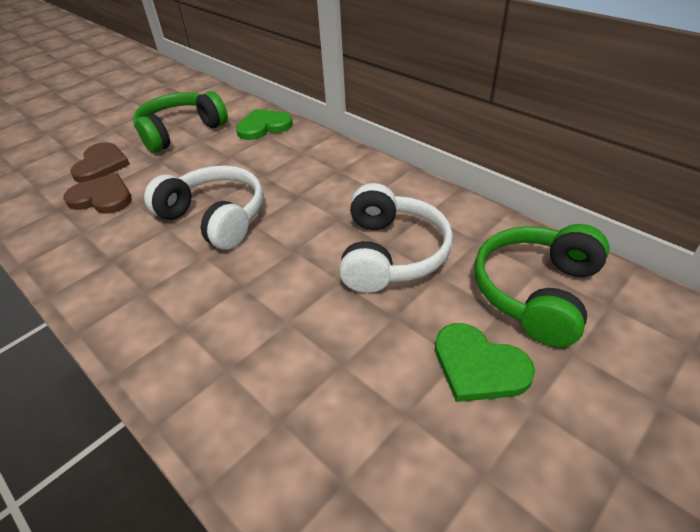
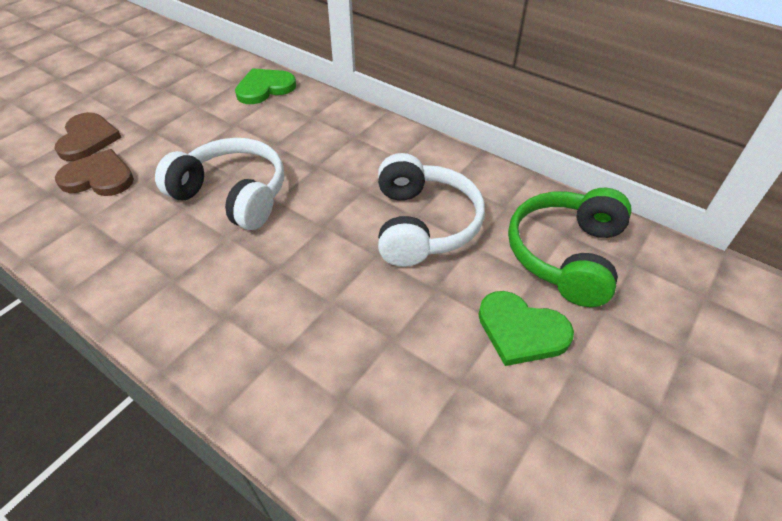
camera: 10 degrees left, 5 degrees up
green headphones [133,91,228,153] -> none

